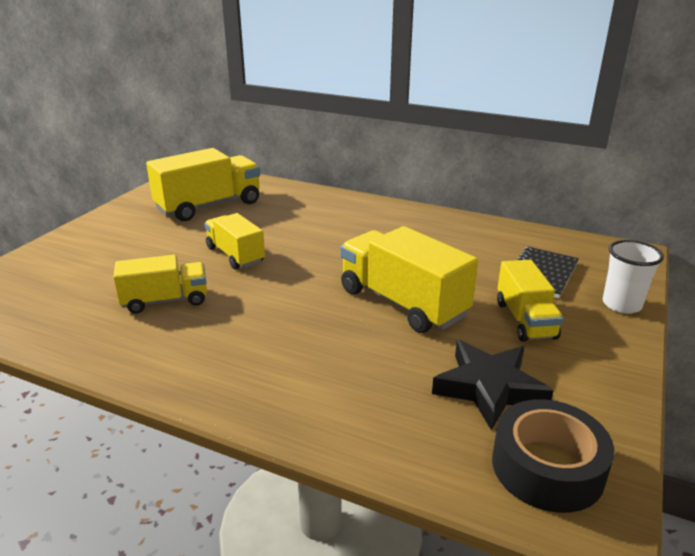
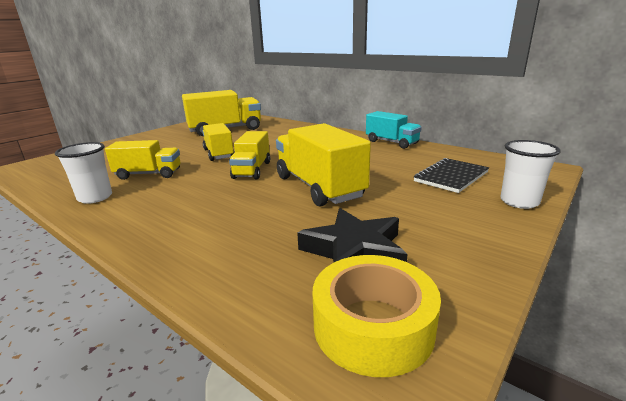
camera: 15 degrees right, 5 degrees down
black tape [492,399,614,513] -> yellow tape [313,255,441,377]
yellow truck [497,260,564,342] -> yellow truck moved to [229,131,270,179]
none -> white cup [55,142,112,204]
none -> turquoise truck [366,111,422,149]

